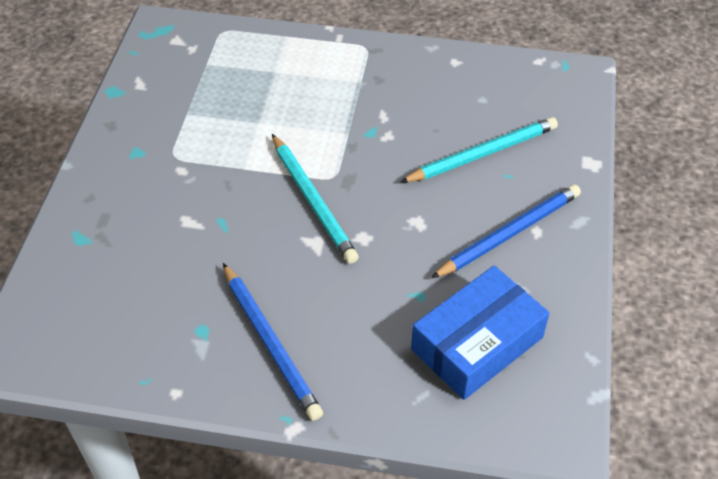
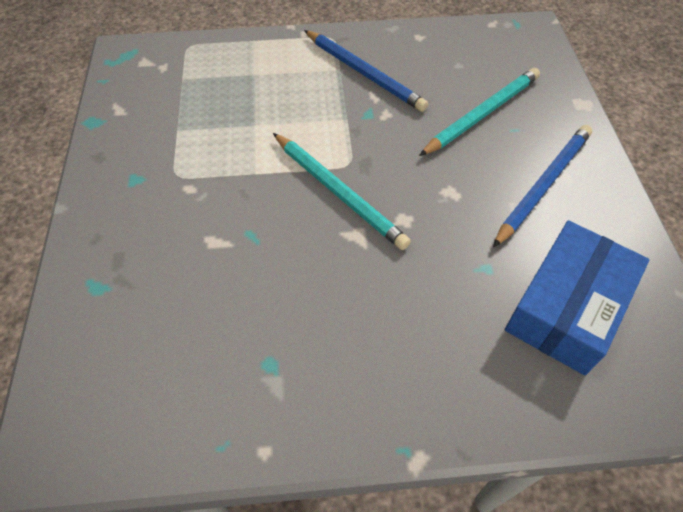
camera: 15 degrees left, 5 degrees up
blue pencil [223,263,323,421] -> blue pencil moved to [304,30,428,112]

